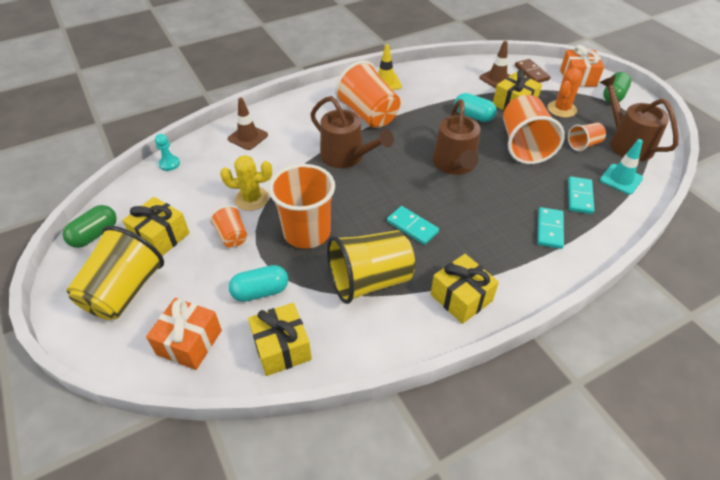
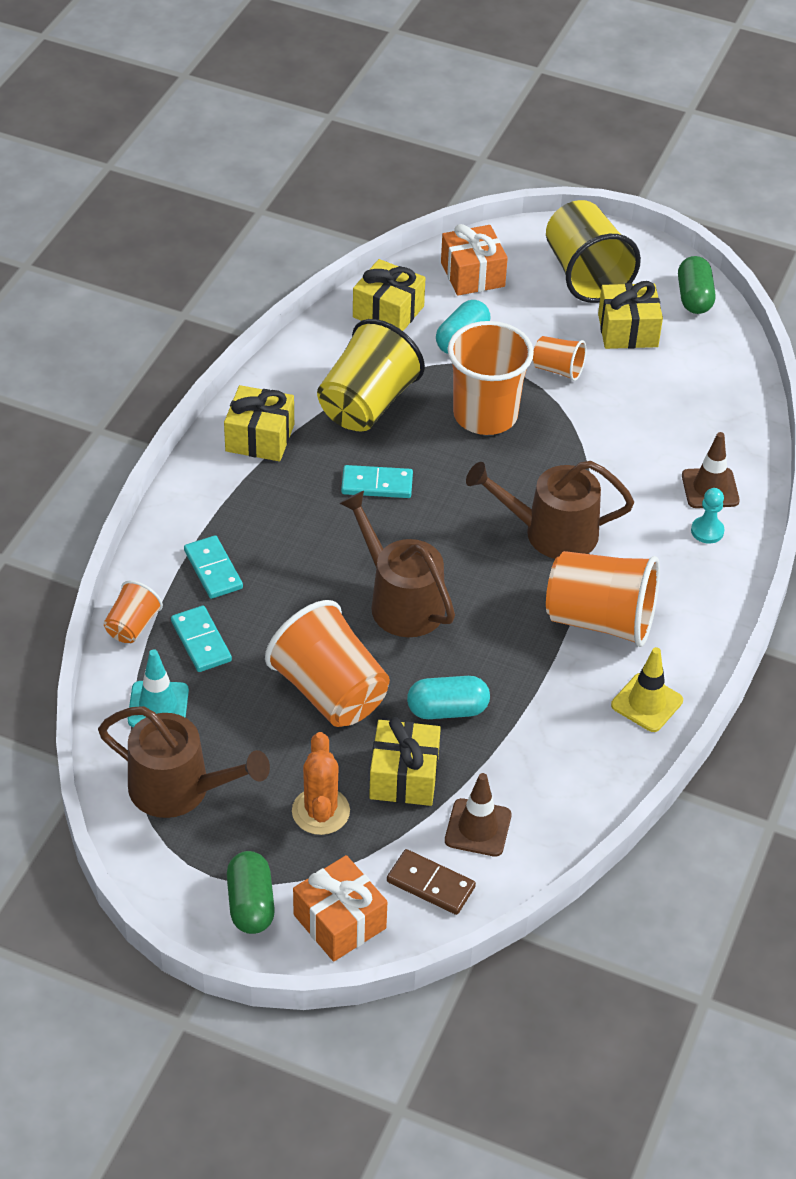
camera: 140 degrees right, 0 degrees up
turquoise pawn [155,134,180,171] -> turquoise pawn moved to [691,488,725,544]
yellow cactus [220,155,272,211] -> none
orange cup [568,123,606,151] -> orange cup moved to [104,580,163,643]

